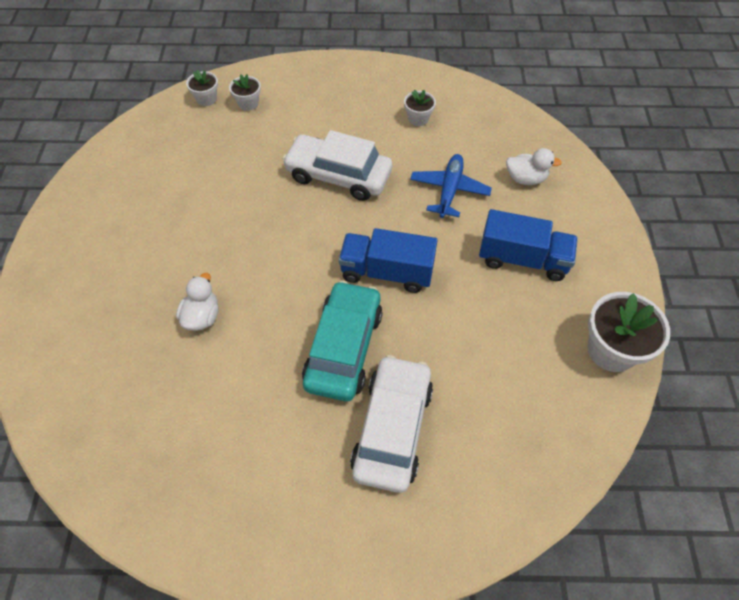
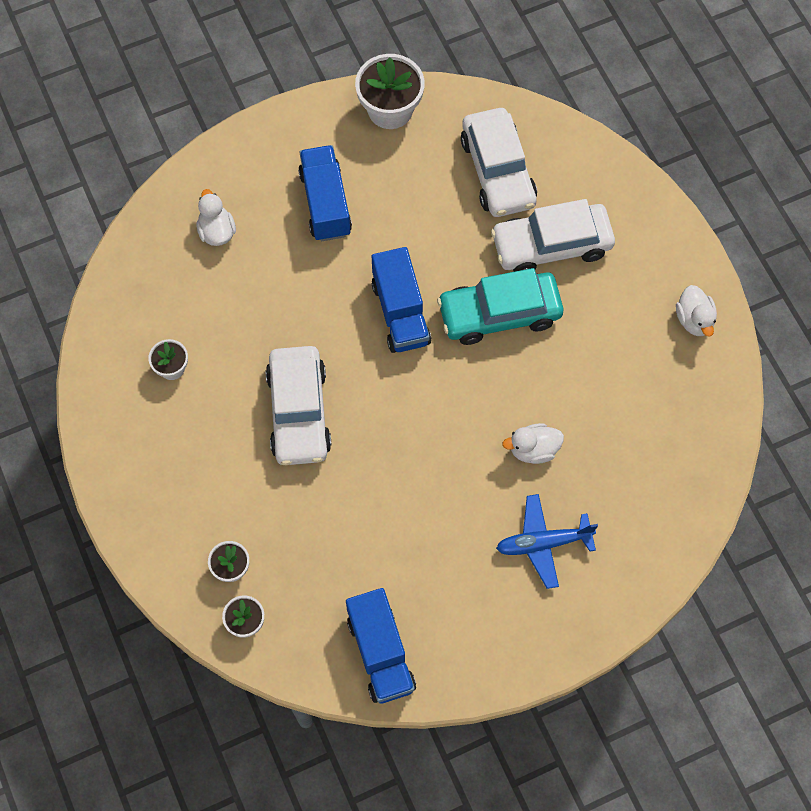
camera: 115 degrees left, 10 degrees up
blue plane [410,154,492,218] -> blue plane moved to [496,494,598,589]
none -> blue truck [346,588,416,703]
none -> white car [461,108,537,217]
none -> white duck [676,285,717,337]

